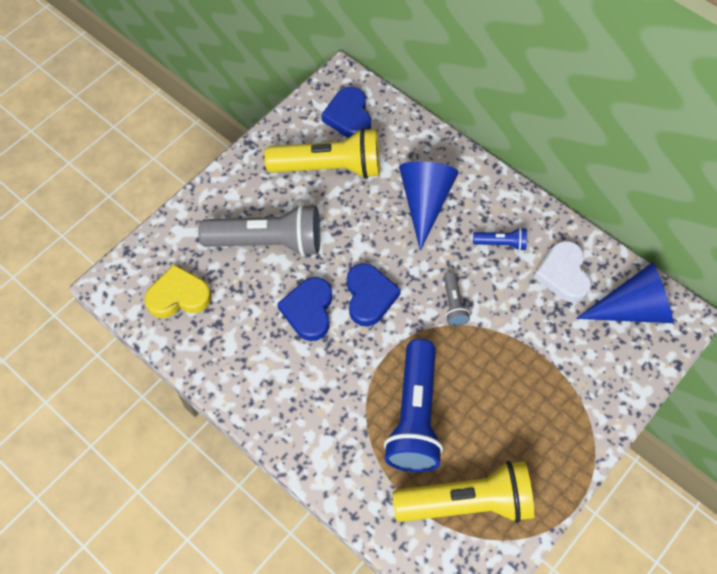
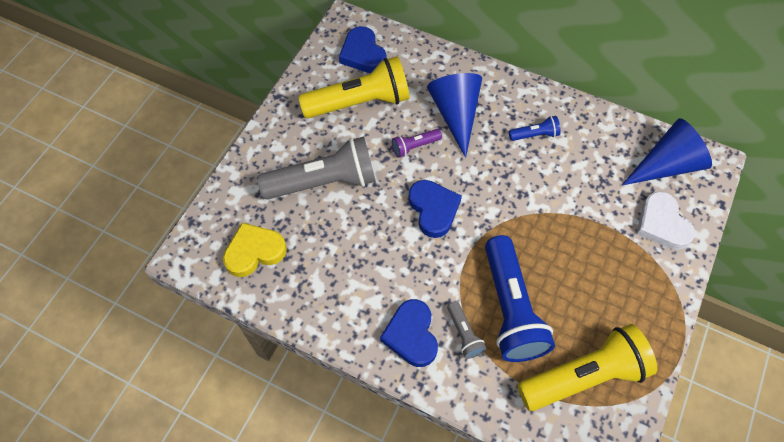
camera: 15 degrees left, 0 degrees up
blue heart [277,277,332,341] -> blue heart moved to [380,299,438,367]
grey flashlight [444,272,470,326] -> grey flashlight moved to [447,301,486,359]
white heart [534,241,591,303] -> white heart moved to [637,191,695,250]
none -> purple flashlight [392,129,442,158]

